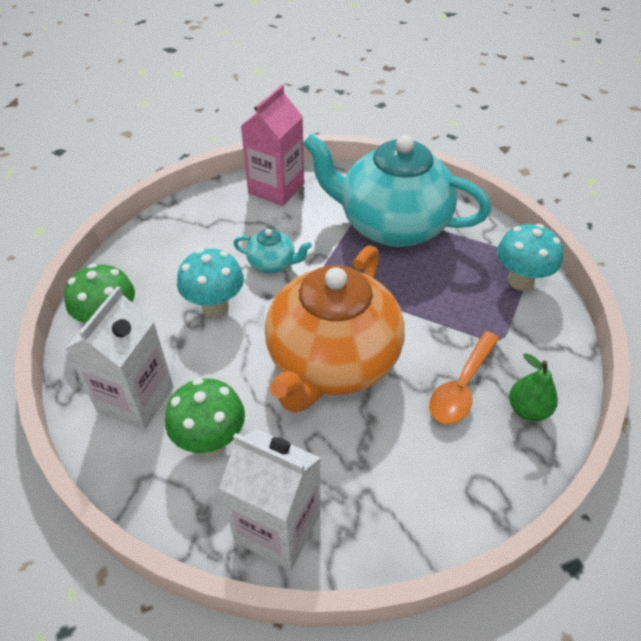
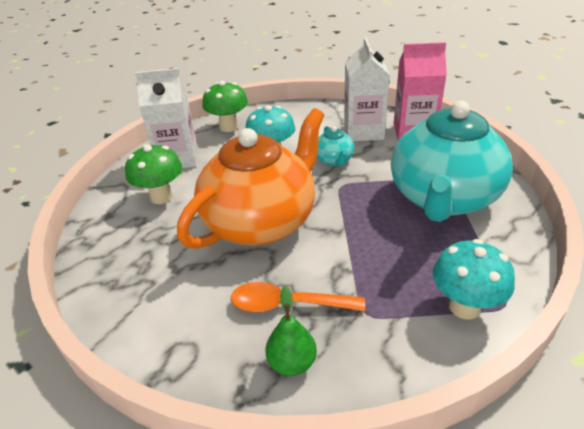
camera: 65 degrees right, 10 degrees down
white carton [219,429,321,570] -> white carton moved to [344,37,390,142]
orange teapot [265,245,405,413] -> orange teapot turned 135 degrees clockwise [177,108,324,249]
turquoise teapot [303,134,491,247] -> turquoise teapot turned 150 degrees counterclockwise [391,101,513,222]

